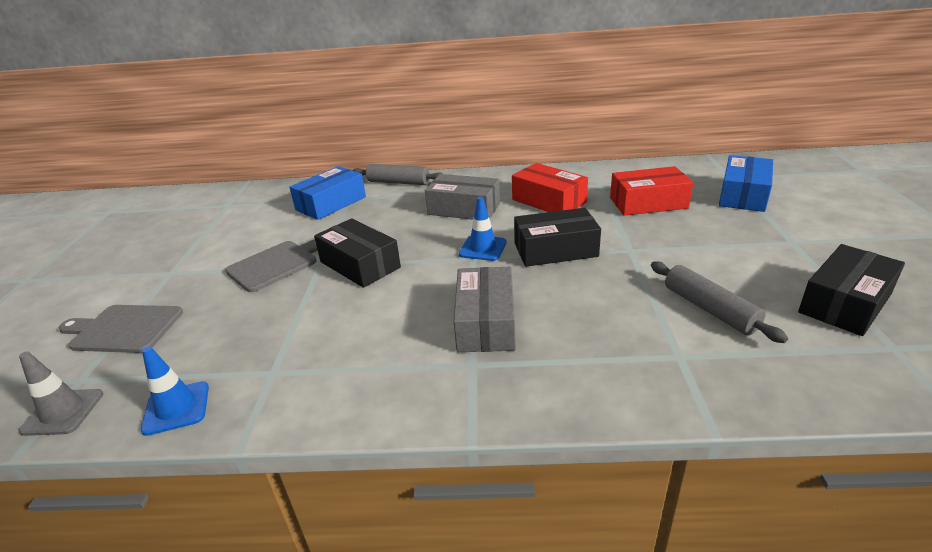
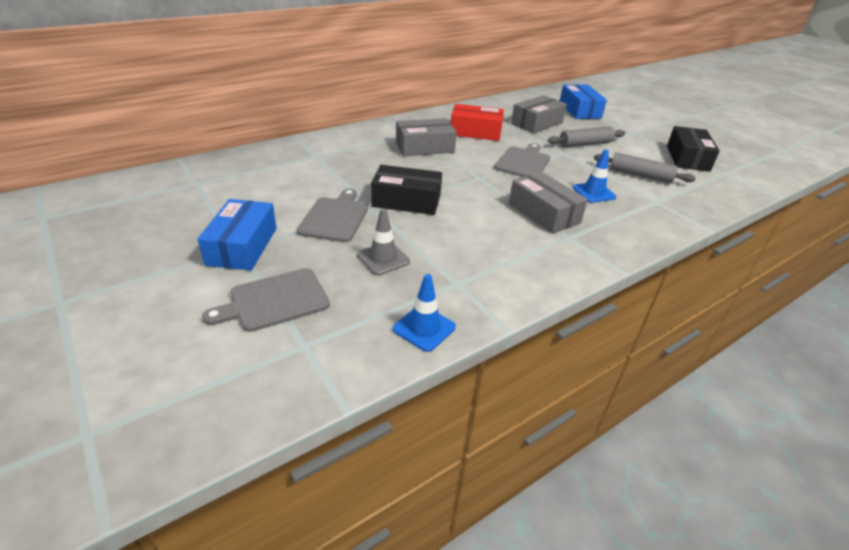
camera: 40 degrees left, 5 degrees up
grey traffic cone [19,351,103,436] -> grey traffic cone moved to [357,208,410,275]
blue box [289,166,366,220] -> blue box moved to [198,199,277,271]
grey rolling pin [352,164,442,185] -> grey rolling pin moved to [548,126,625,147]
blue traffic cone [459,197,507,261] -> blue traffic cone moved to [573,149,616,203]
black box [514,208,601,267] -> grey cutting board [494,143,550,177]
red box [610,166,693,216] -> grey box [511,95,567,134]

